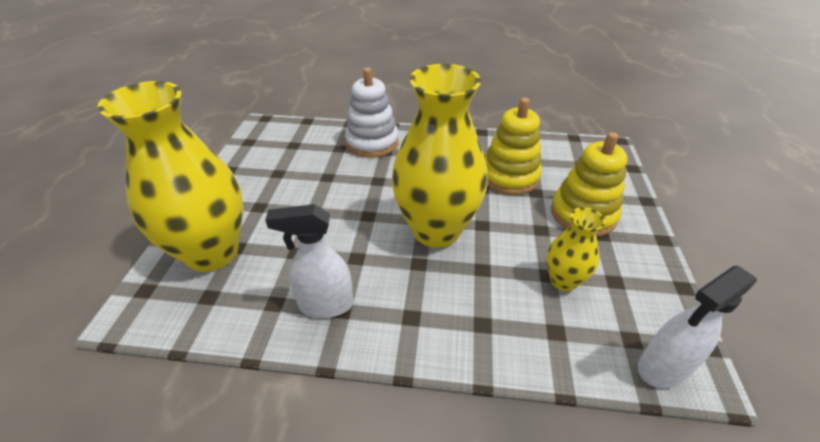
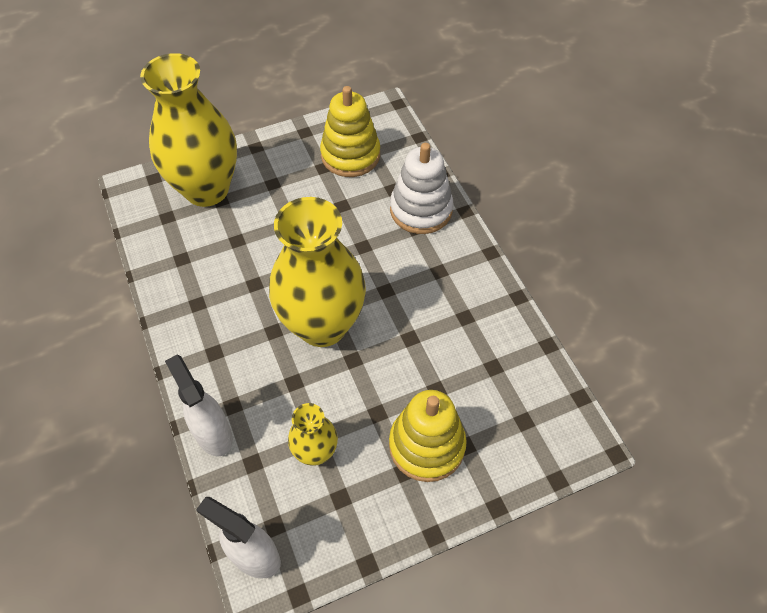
camera: 60 degrees right, 15 degrees up
white spray bottle [265,204,354,318] -> white spray bottle moved to [165,355,233,456]
yellow stacking toy [485,98,542,195] -> yellow stacking toy moved to [320,86,380,177]

